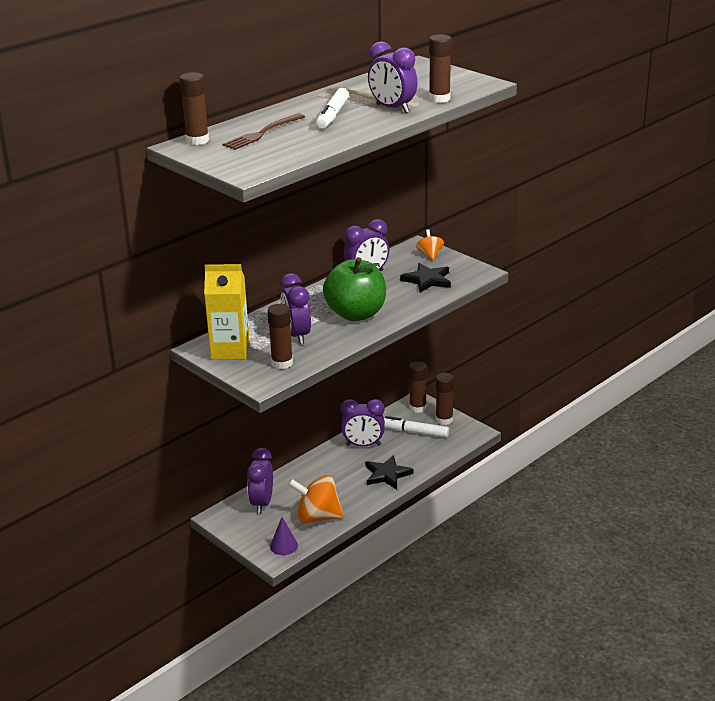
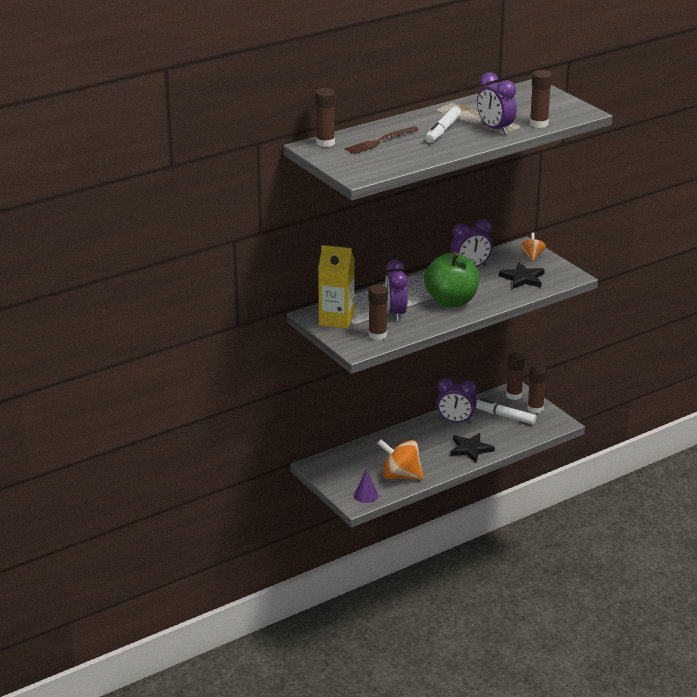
camera: 10 degrees right, 0 degrees up
purple clock [247,448,273,514] -> none

